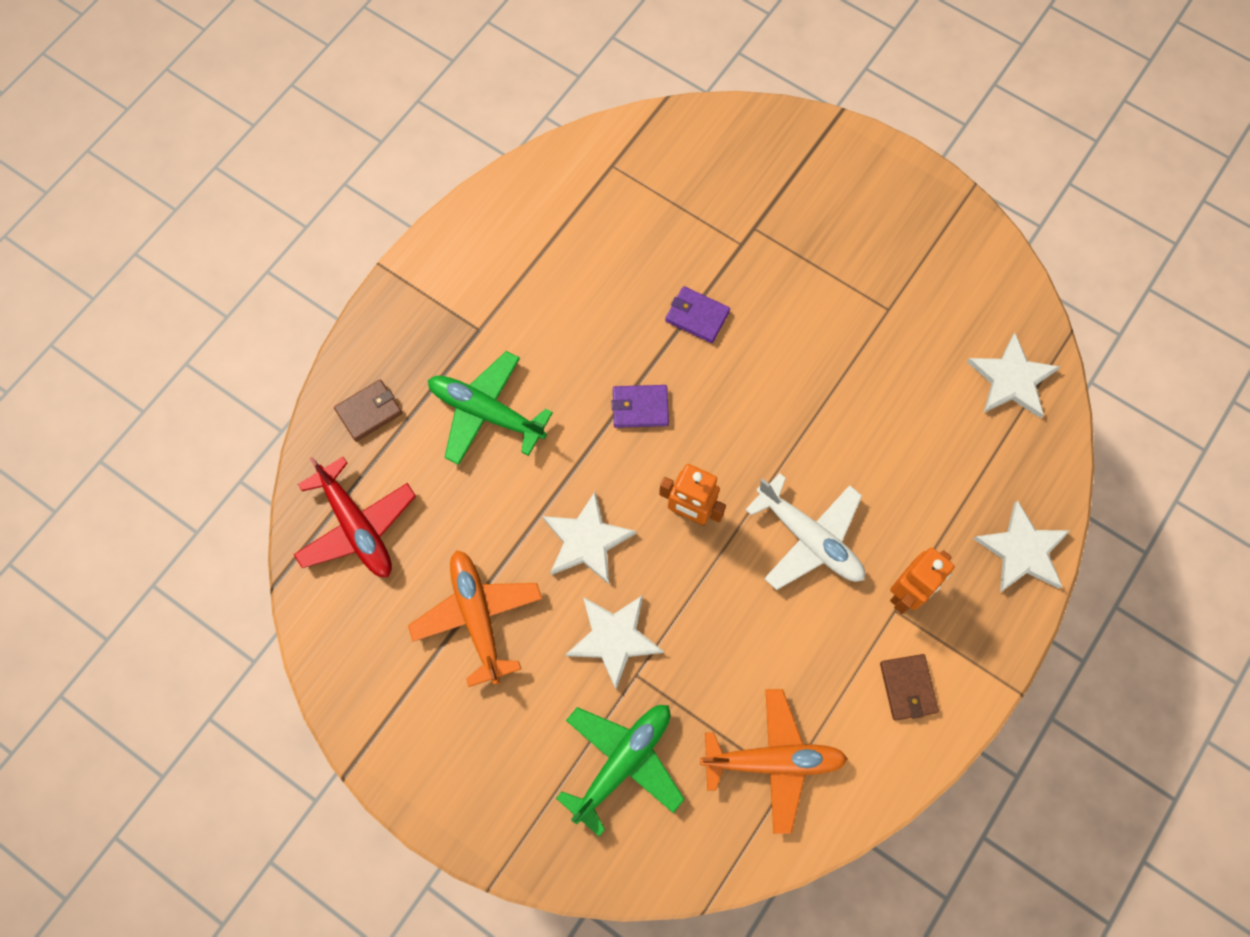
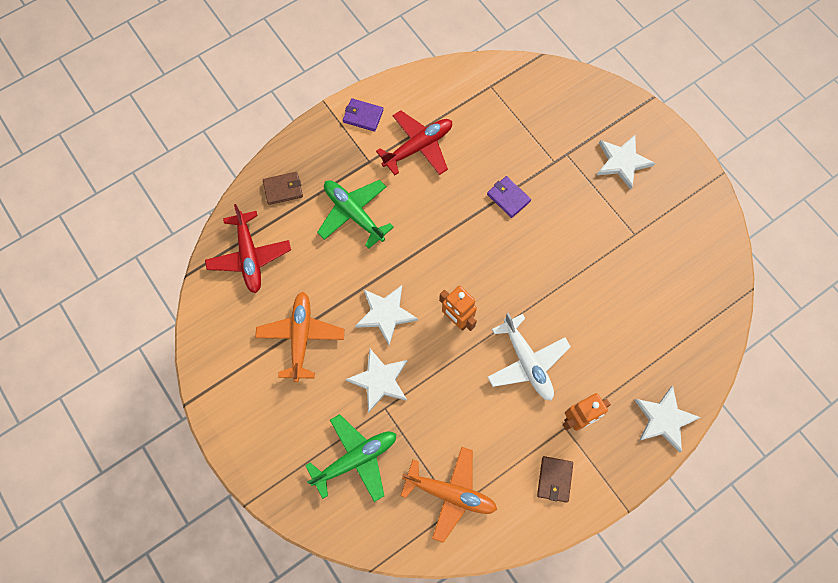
camera: 20 degrees right, 0 degrees up
purple wallet [612,385,669,428] -> purple wallet moved to [343,98,384,132]
white star [967,333,1060,418] -> white star moved to [597,135,655,190]
none -> red plane [376,110,452,175]

